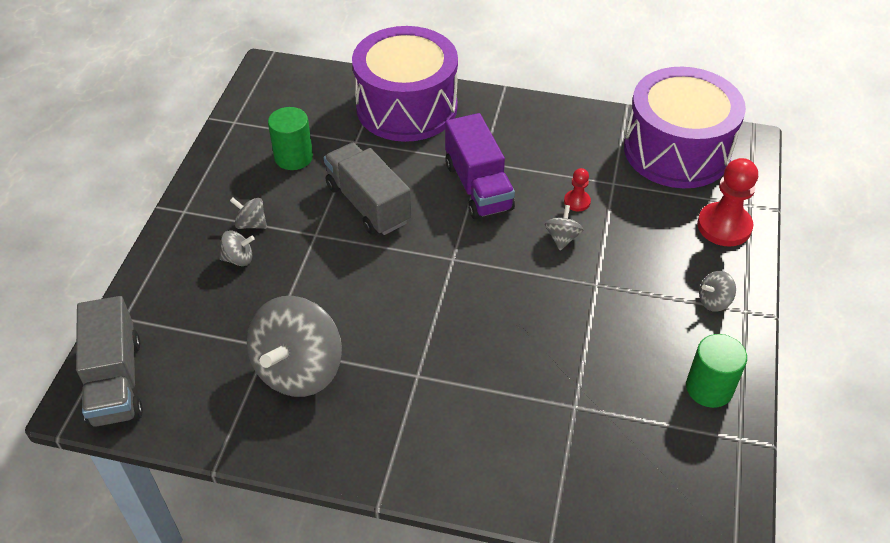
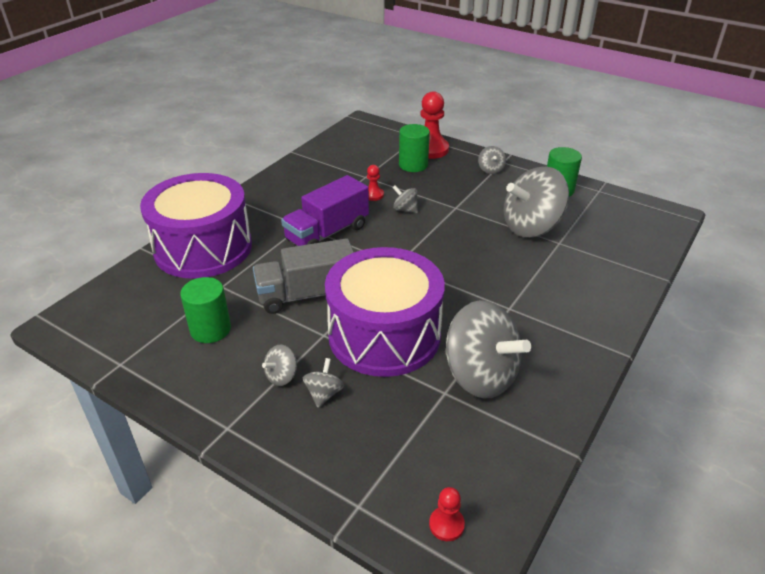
camera: 70 degrees left, 10 degrees down
grey truck [76,296,143,428] -> red pawn [429,487,465,541]
purple truck [445,113,515,219] -> purple truck turned 135 degrees clockwise [281,175,369,246]
purple drum [624,67,746,188] -> purple drum moved to [325,247,445,377]
none -> green cylinder [399,124,430,172]
none -> grey spinning top [504,166,569,237]

